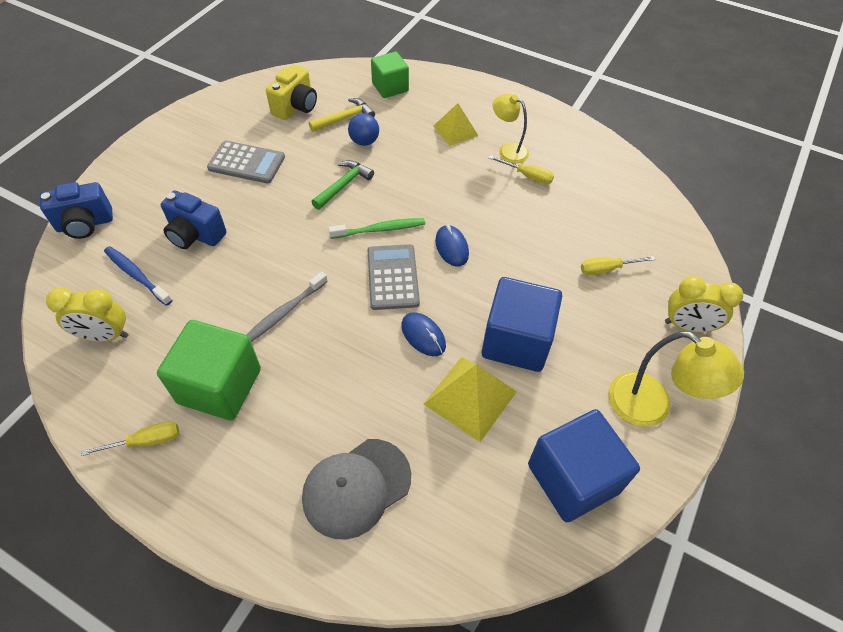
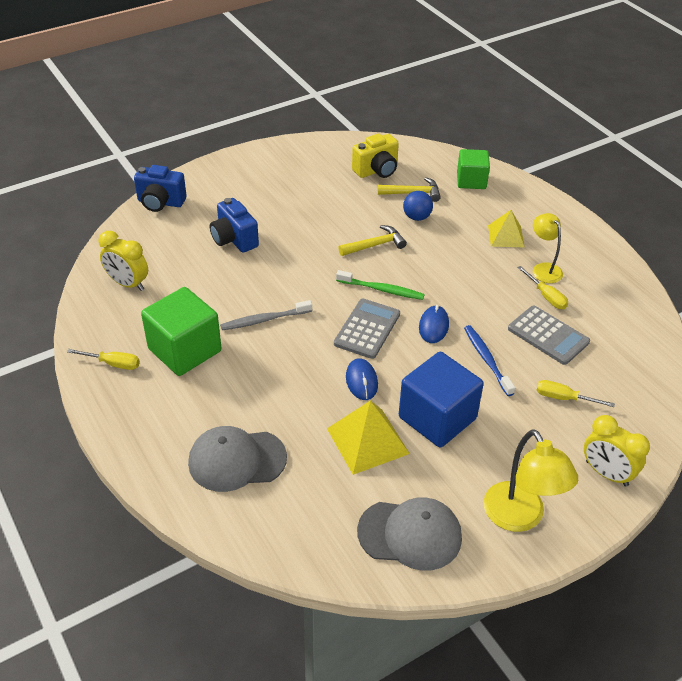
camera: 30 degrees right, 10 degrees down
blue toothbrush [104,246,172,306] -> blue toothbrush moved to [464,325,515,396]
grey calculator [207,141,285,183] -> grey calculator moved to [508,306,590,365]
green hammer [312,160,374,210] -> yellow hammer [338,225,407,256]
blue cube [528,409,640,522] -> grey cap [357,497,462,571]

